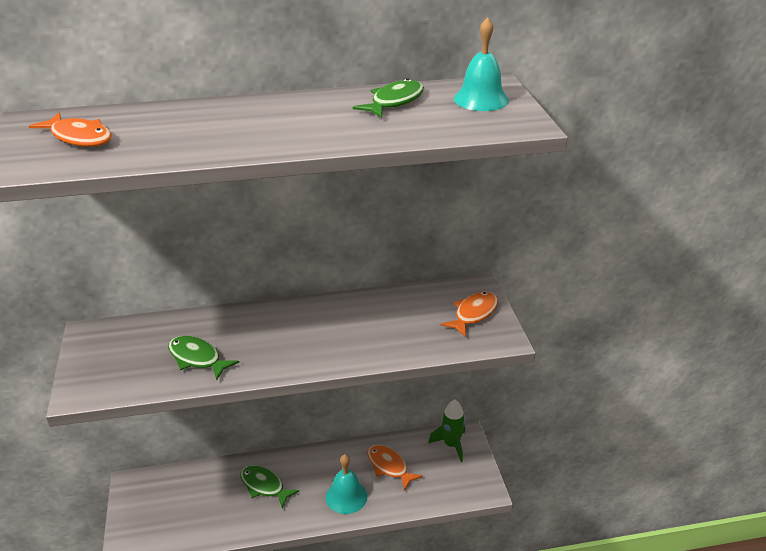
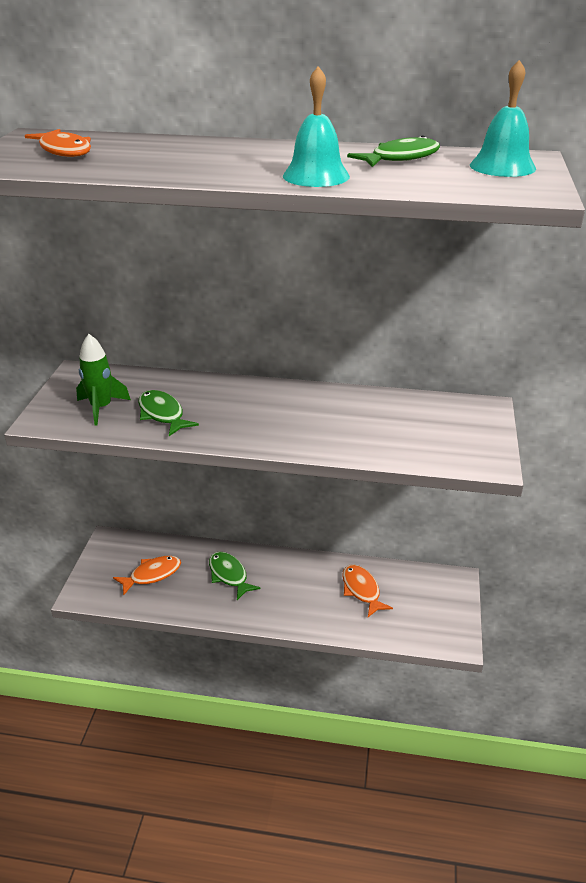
camera: 20 degrees right, 0 degrees up
turquoise bell [326,454,367,514] -> turquoise bell moved to [283,66,350,187]
green rocket [428,400,465,462] -> green rocket moved to [76,334,131,426]
orange fish [440,291,498,337] -> orange fish moved to [113,556,181,596]

